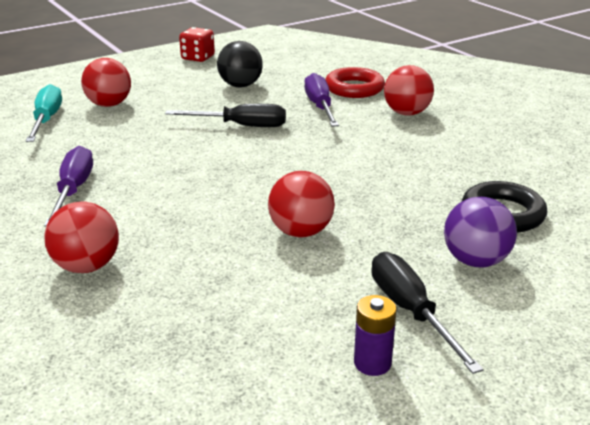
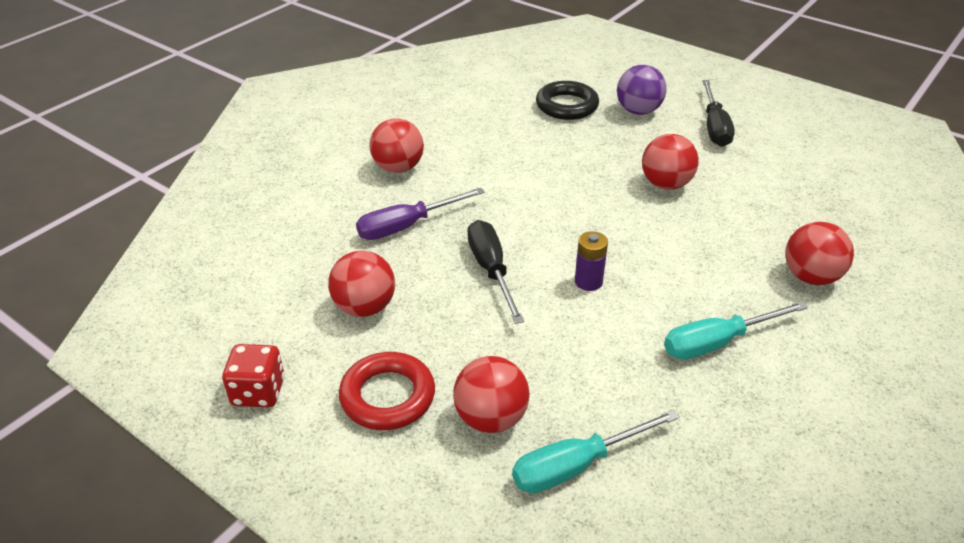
camera: 110 degrees left, 10 degrees up
purple screwdriver [44,146,93,226] -> turquoise screwdriver [664,301,808,360]
black ball [217,41,263,87] -> red ball [328,251,395,317]
red ring [325,67,385,98] -> red ring moved to [339,352,435,430]
purple battery [354,295,397,376] -> purple battery moved to [575,231,608,291]
black screwdriver [371,252,484,374] -> black screwdriver turned 45 degrees counterclockwise [702,80,735,147]

